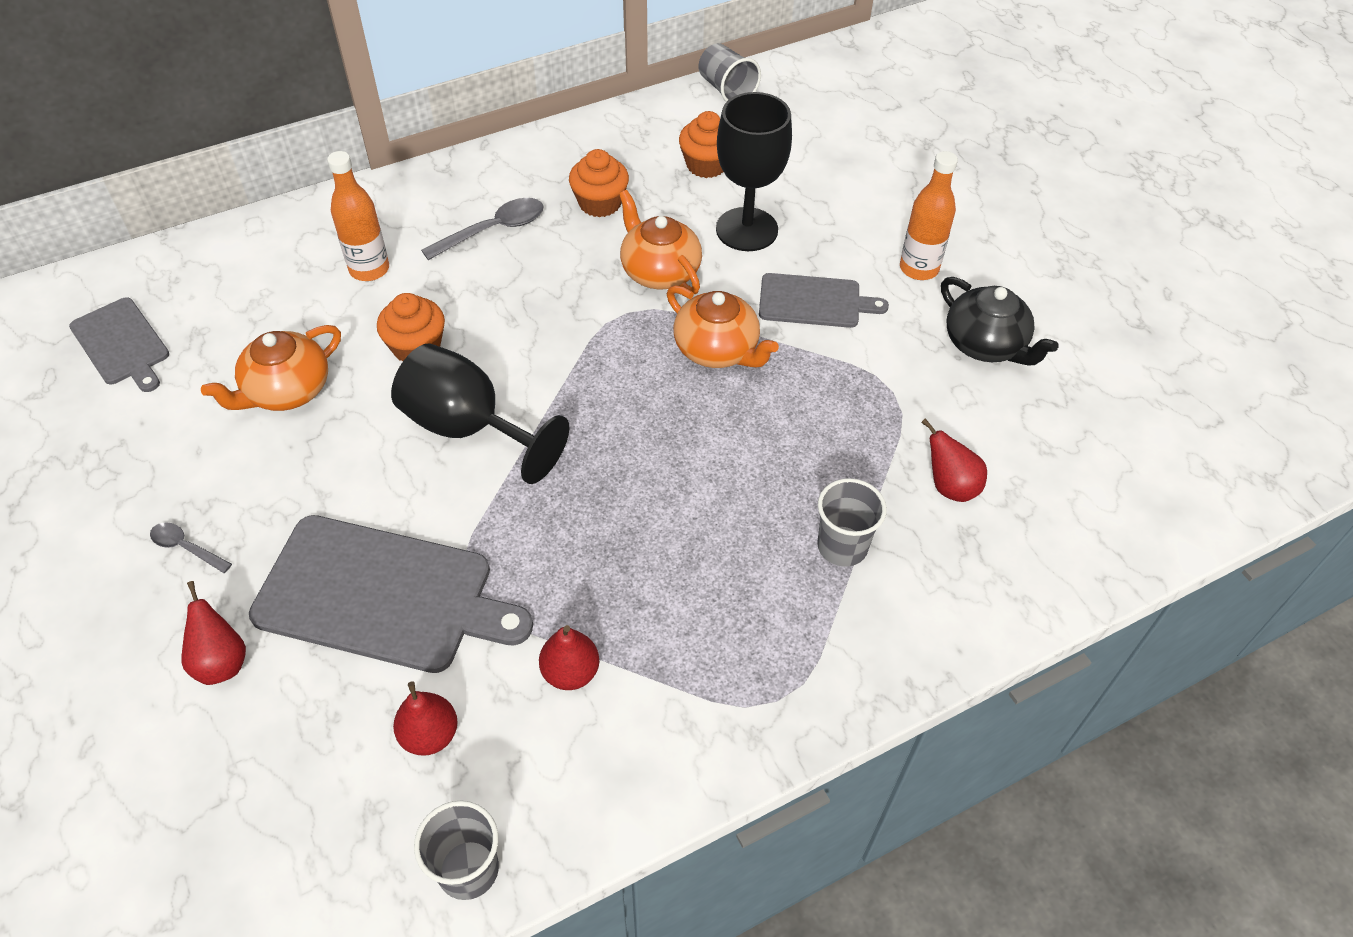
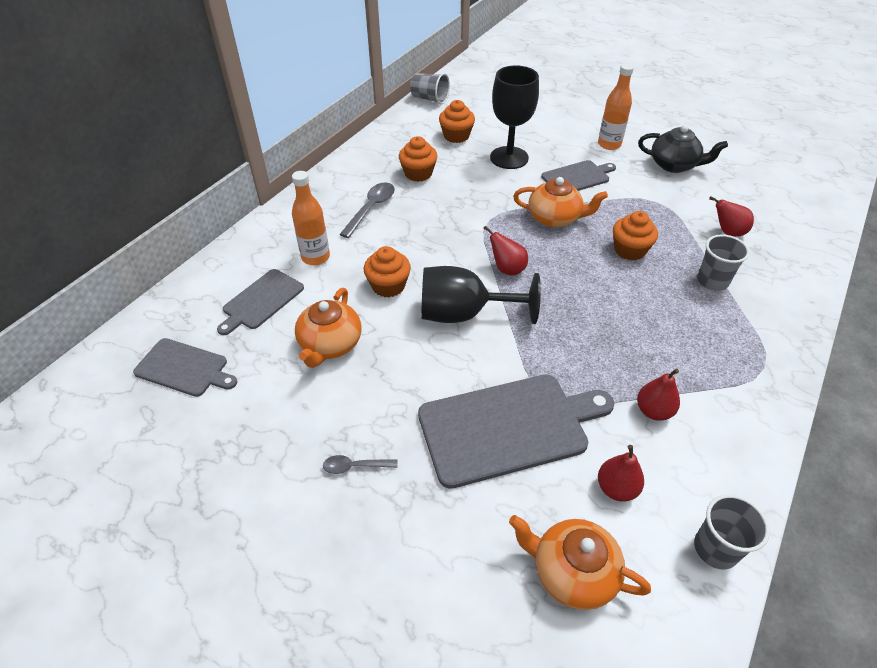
camera: 30 degrees left, 5 degrees down
red pear [182,581,246,685] -> red pear moved to [483,226,528,276]
orange teapot [619,190,702,294] -> orange teapot moved to [509,515,651,610]
none -> grey cutting board [217,269,304,335]
none -> orange cupcake [613,211,658,261]

